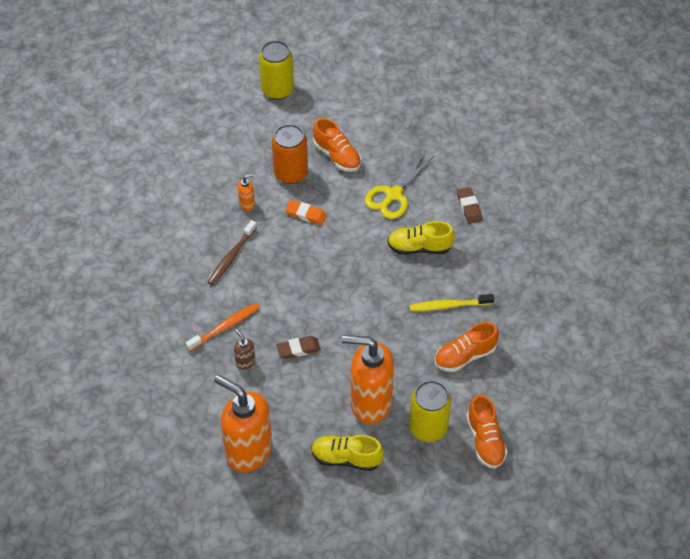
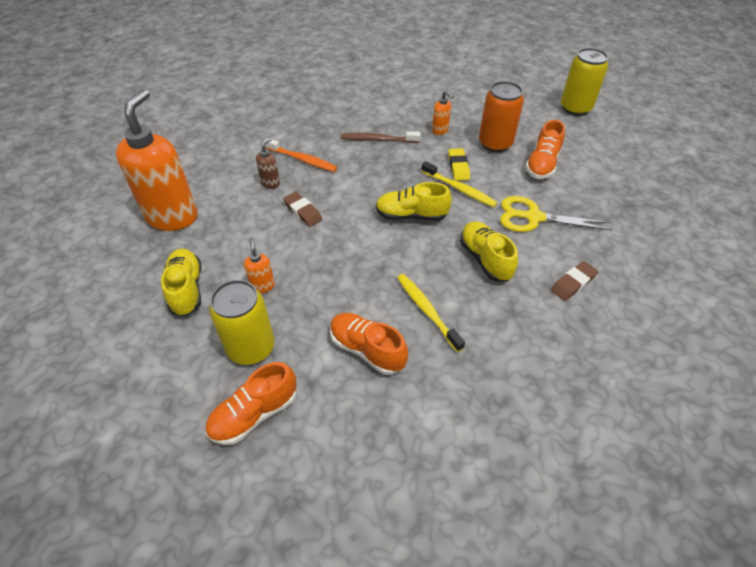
camera: 65 degrees right, 5 degrees down
orange eraser [285,200,327,225] -> yellow eraser [448,148,470,181]
orange soap dispenser [342,335,394,424] -> orange soap dispenser [244,237,275,293], size x0.41
none -> yellow shoe [376,182,452,221]
none -> yellow toothbrush [421,161,497,207]

